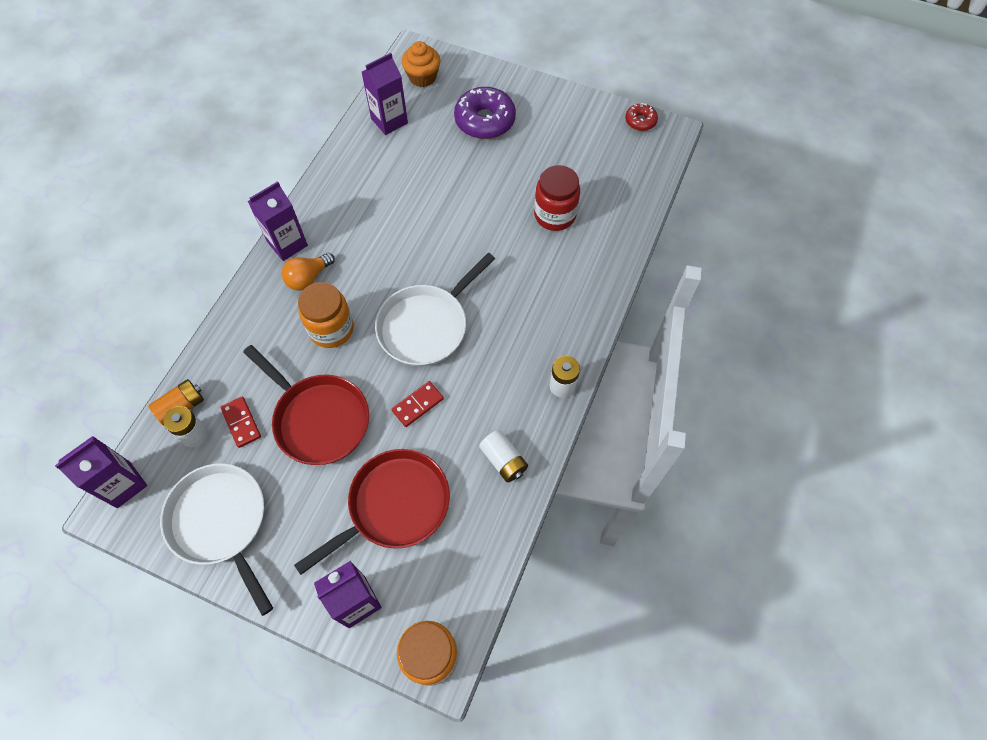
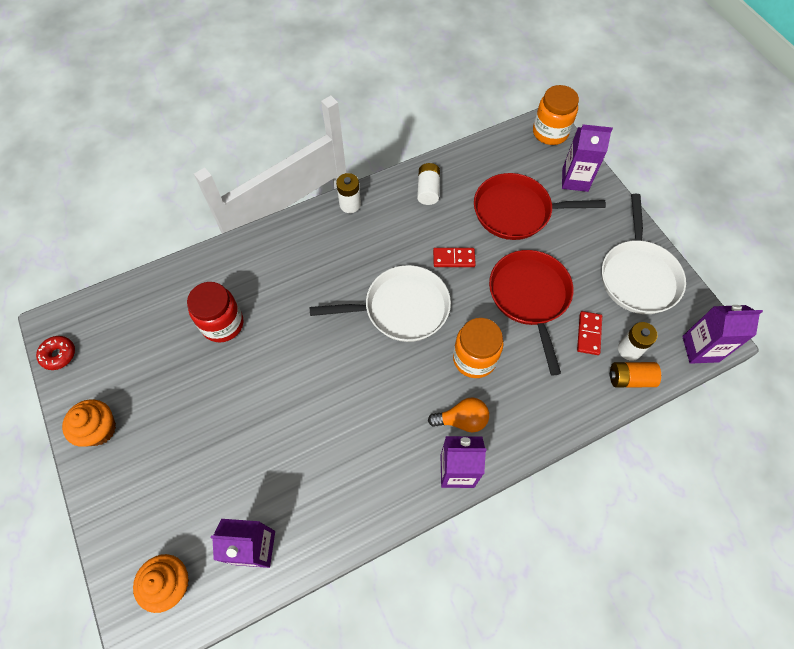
camera: 140 degrees left, 0 degrees up
purple donut [454,87,516,139] -> none
none -> orange cupcake [62,400,116,447]

